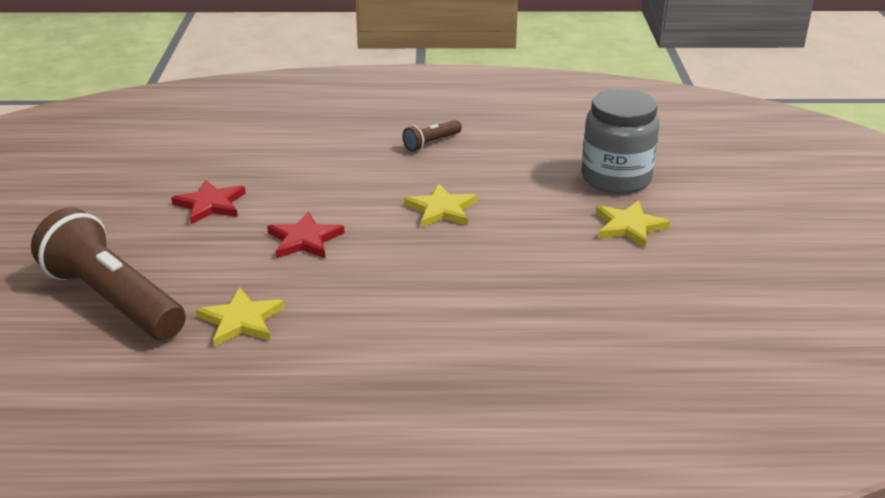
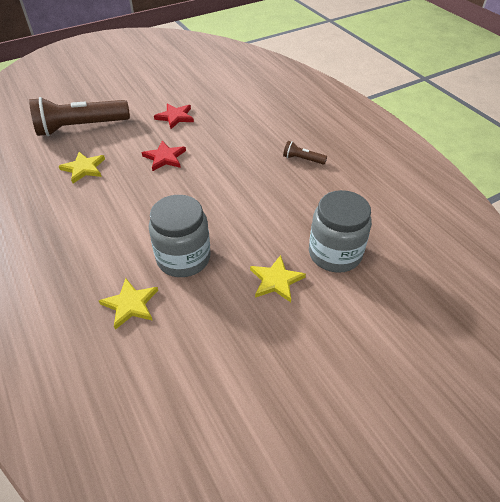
camera: 60 degrees right, 15 degrees up
brown flashlight [31,208,186,340] -> brown flashlight turned 120 degrees counterclockwise [29,97,130,136]
yellow star [404,184,477,228] -> yellow star moved to [99,278,158,330]
none -> grey jar [149,195,211,277]

